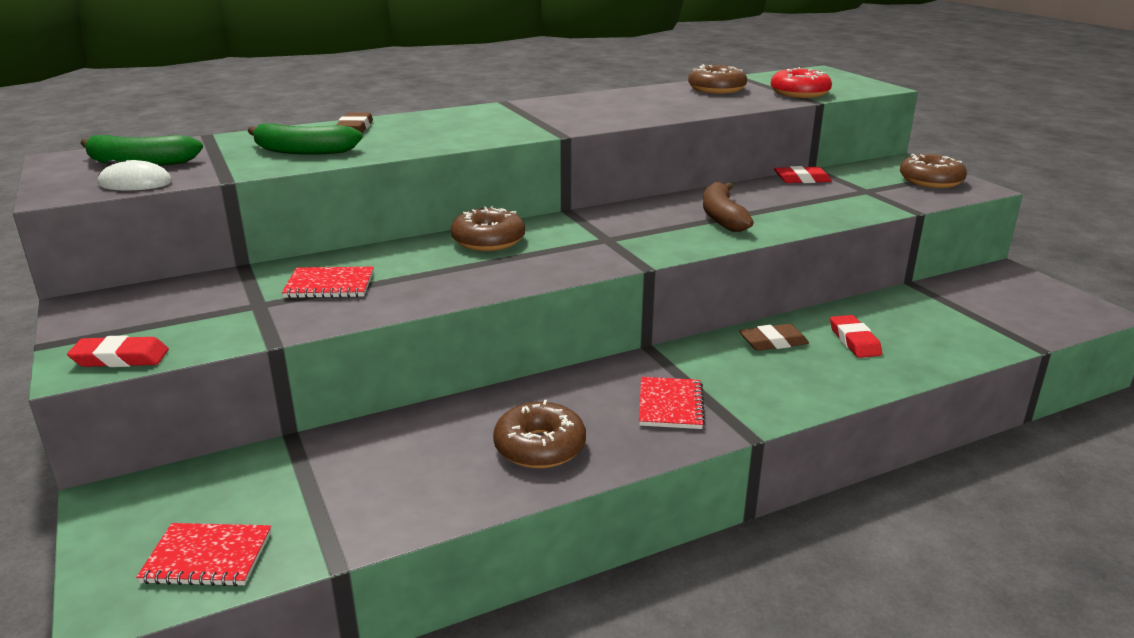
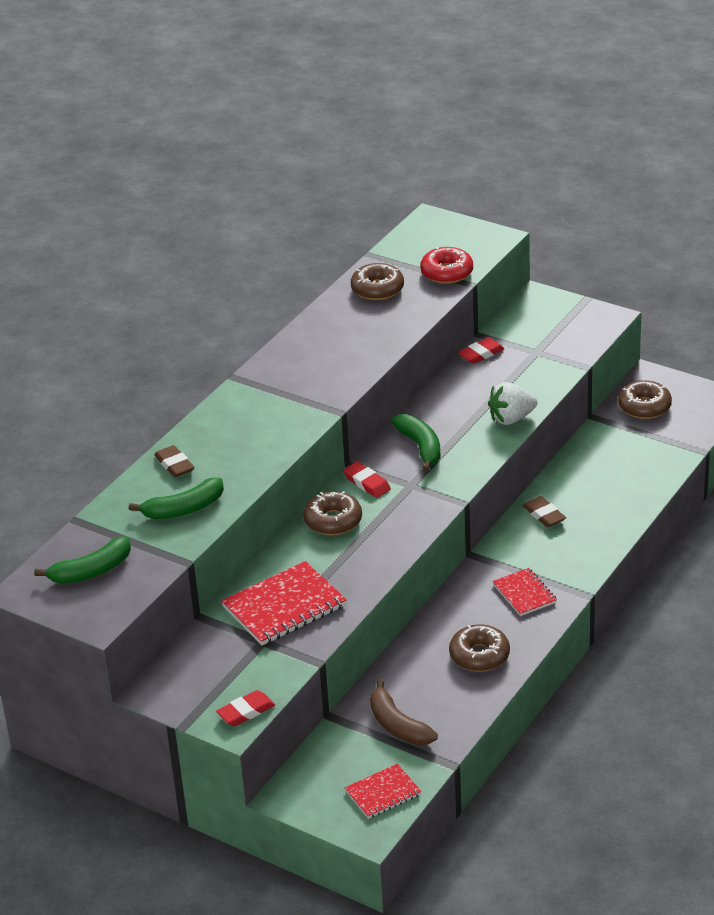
camera: 30 degrees left, 10 degrees up
white mouse [98,160,172,191] -> none
red notebook [282,267,374,298] -> red notebook [221,561,346,645], size x1.72
brown banana [703,182,754,232] -> brown banana moved to [370,679,438,745]
brown eraser [739,324,809,351] -> brown eraser turned 75 degrees counterclockwise [522,496,566,527]
red eraser [830,315,882,358] -> red eraser moved to [343,462,391,498]
brown donut [900,154,967,188] -> brown donut moved to [618,380,672,419]
none -> green banana [391,414,441,472]
none -> white strawberry [488,382,537,425]

